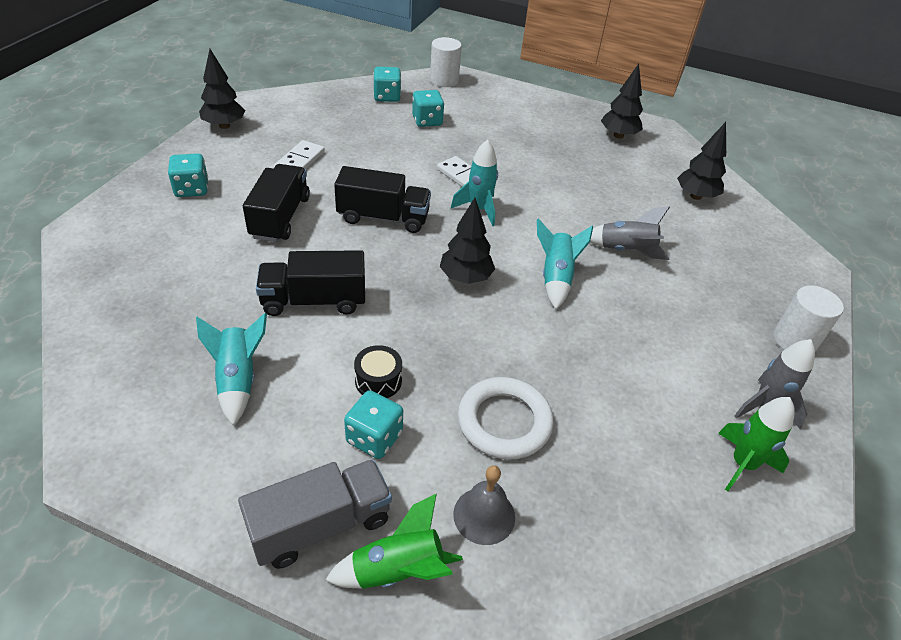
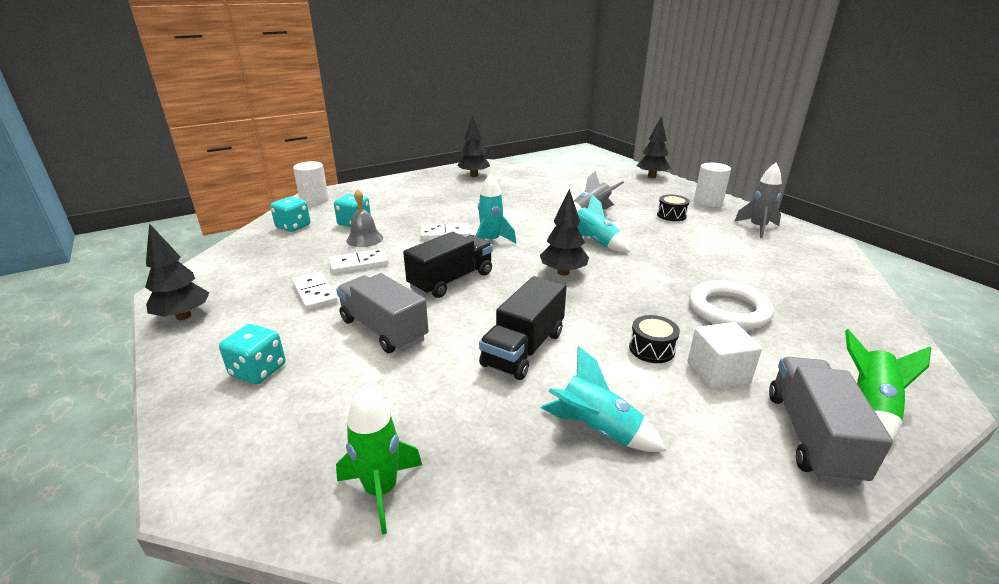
camera: 50 degrees left, 15 degrees down
black truck [243,164,310,242] -> grey truck [336,273,429,353]
turquoise dice [344,390,403,459] -> white cube [688,322,762,390]
grey bell [453,465,515,545] -> grey bell moved to [346,189,383,247]
black tree [677,122,726,200] -> black tree moved to [637,117,670,178]
green rocket [718,397,795,491] -> green rocket moved to [336,386,422,535]
none -> white domino [329,249,388,274]
none -> black drum [657,195,690,221]

